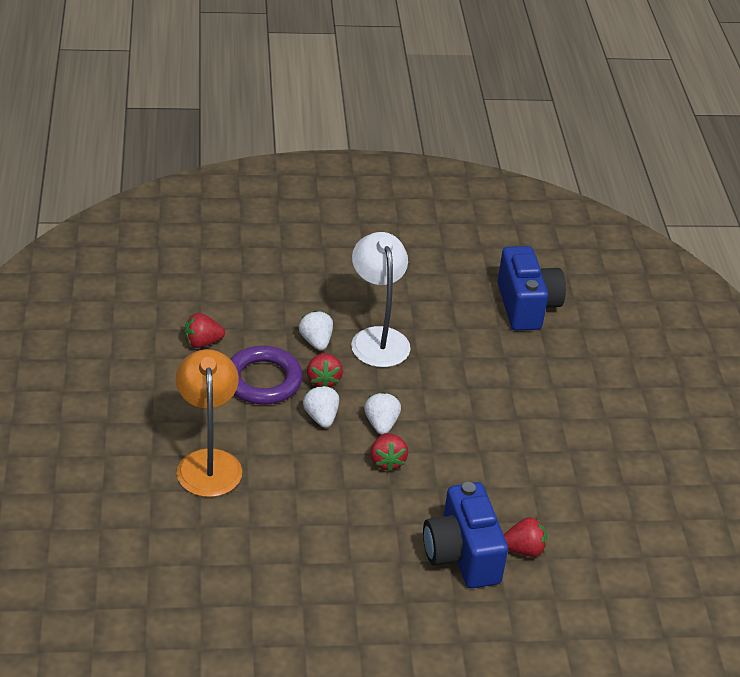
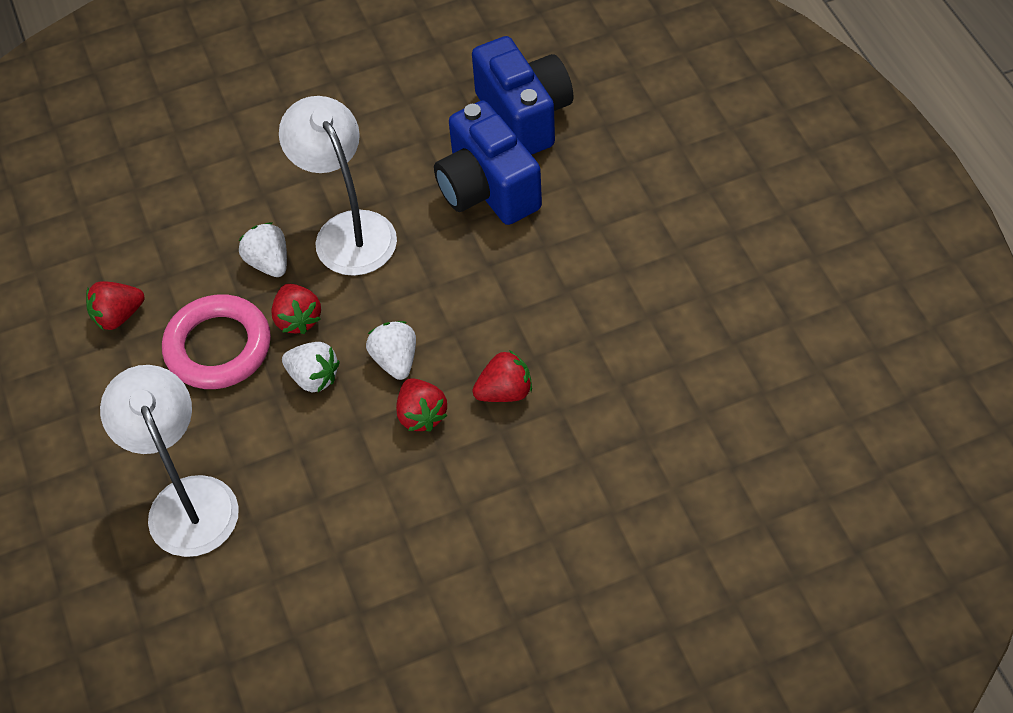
camera: 10 degrees left, 15 degrees up
orange lamp [176,349,242,497] -> white lamp [100,365,239,557]
purple ring [230,346,303,405] -> pink ring [162,294,271,389]
white strawberry [303,385,339,428] -> white strawberry turned 150 degrees clockwise [282,342,340,392]
blue camera [423,482,508,588] -> blue camera moved to [434,100,542,225]
red strawberry [504,517,547,557] -> red strawberry moved to [472,350,532,402]

